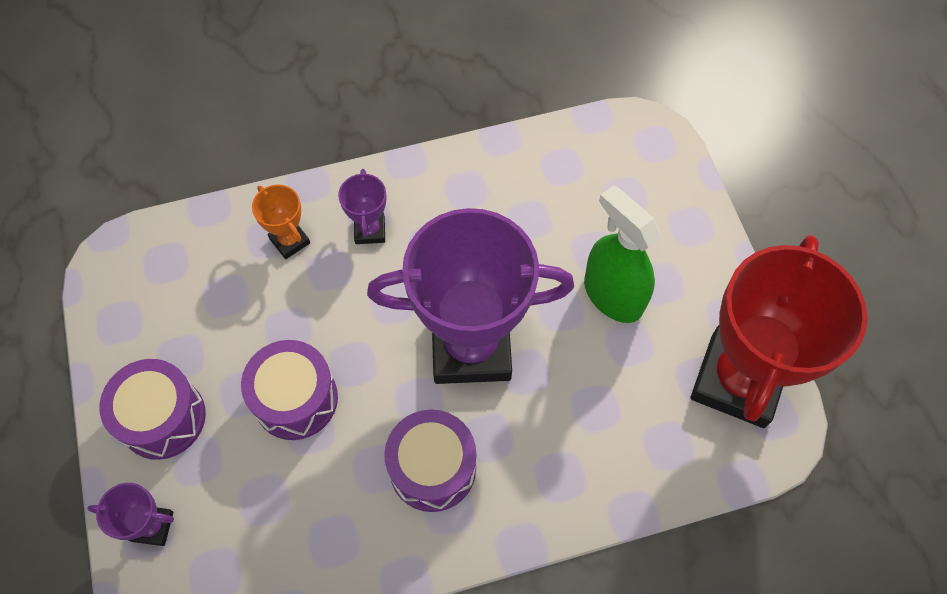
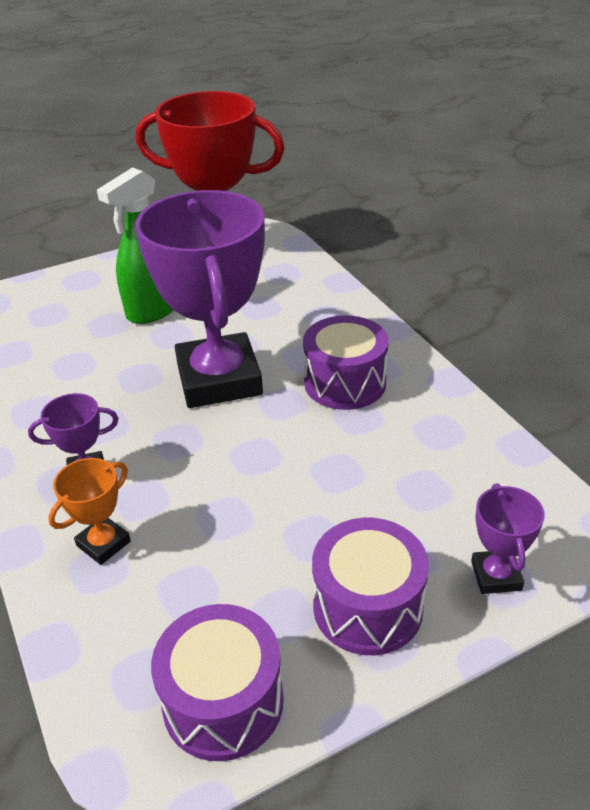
camera: 100 degrees left, 25 degrees down
purple drum [241,340,338,440] -> purple drum moved to [151,604,284,761]

